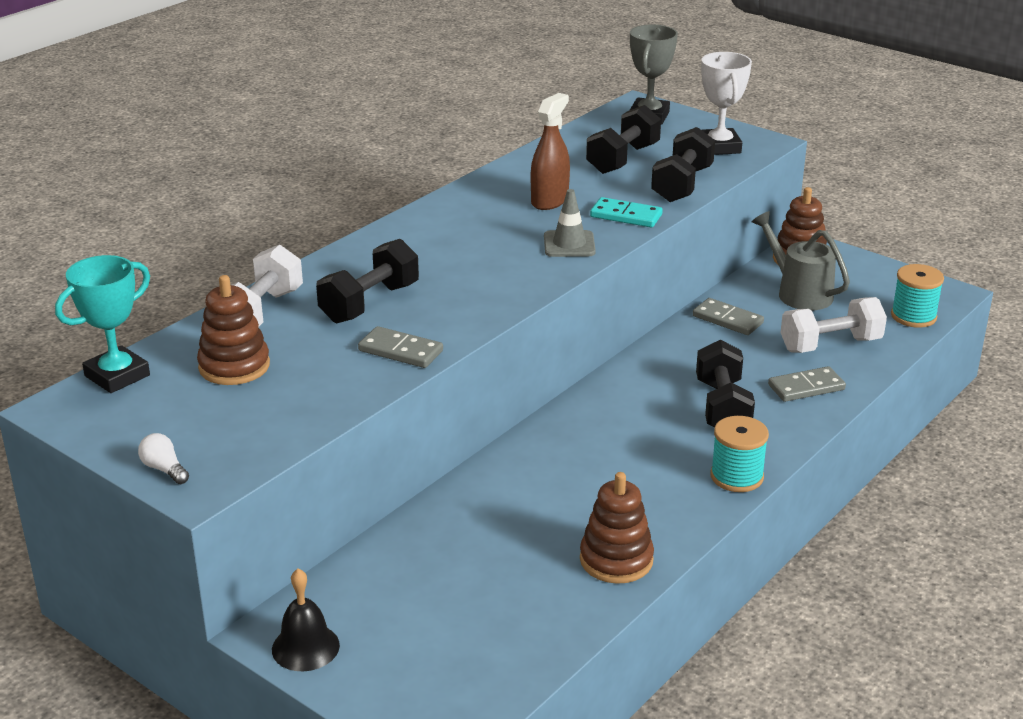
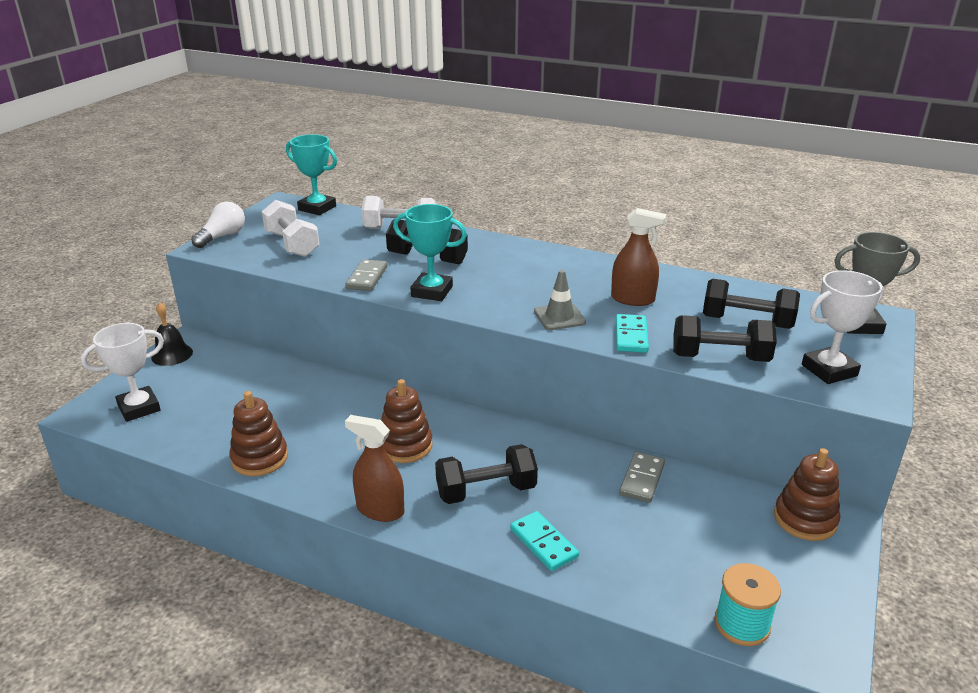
camera: 75 degrees right, 0 degrees up
white light bulb [138,433,189,484] -> white light bulb [191,202,245,248], size x1.65
brown stacking toy [197,275,270,385] -> brown stacking toy moved to [381,379,433,463]
turquoise spool [710,416,769,492] -> brown spray bottle [345,415,404,522]
grey watering can [752,211,850,310] -> none
grey domino [768,366,846,402] -> turquoise domino [510,511,579,571]
white dumbbell [780,297,887,353] -> white dumbbell moved to [262,200,319,257]
none -> white trophy [81,323,164,422]
none -> turquoise trophy [393,204,467,301]

